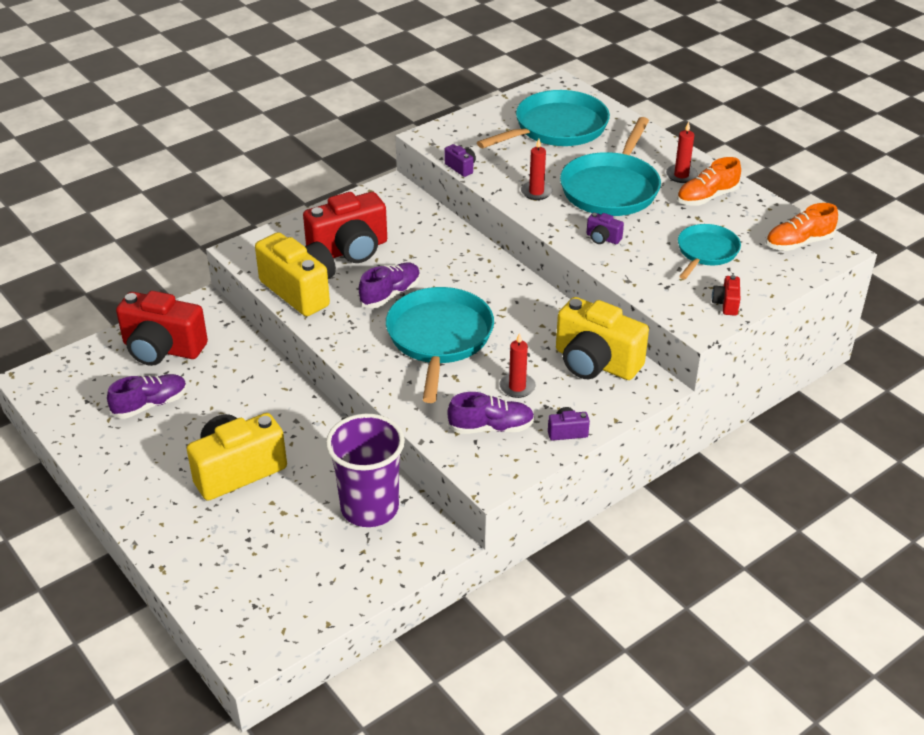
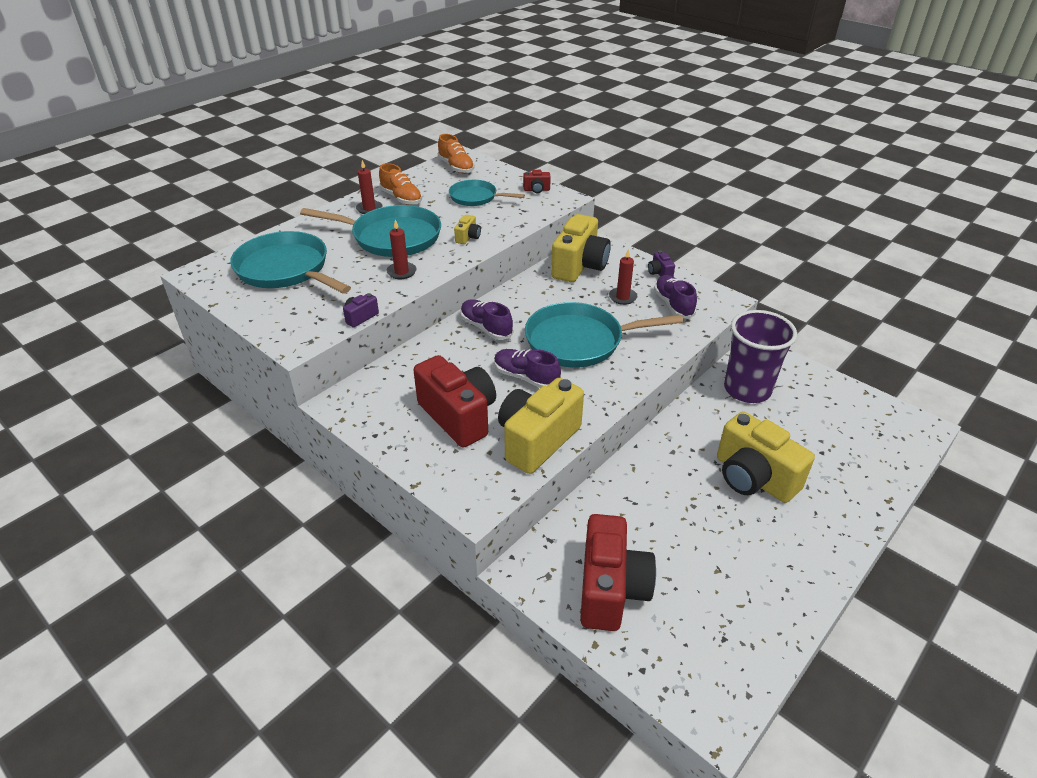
camera: 100 degrees left, 0 degrees up
purple shoe [107,374,187,419] -> purple shoe moved to [460,299,513,340]
purple camera [587,212,624,244] -> yellow camera [454,215,481,244]

